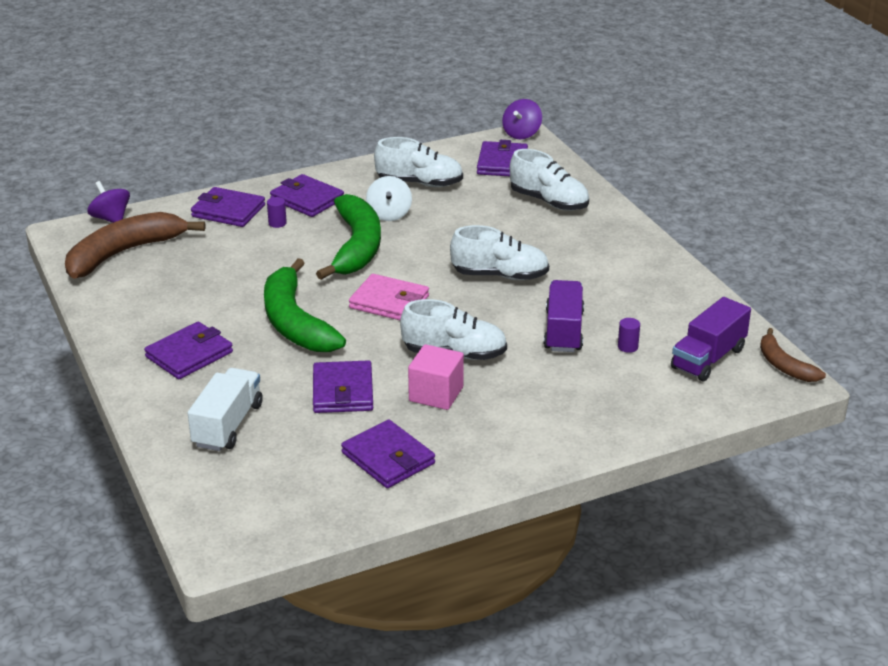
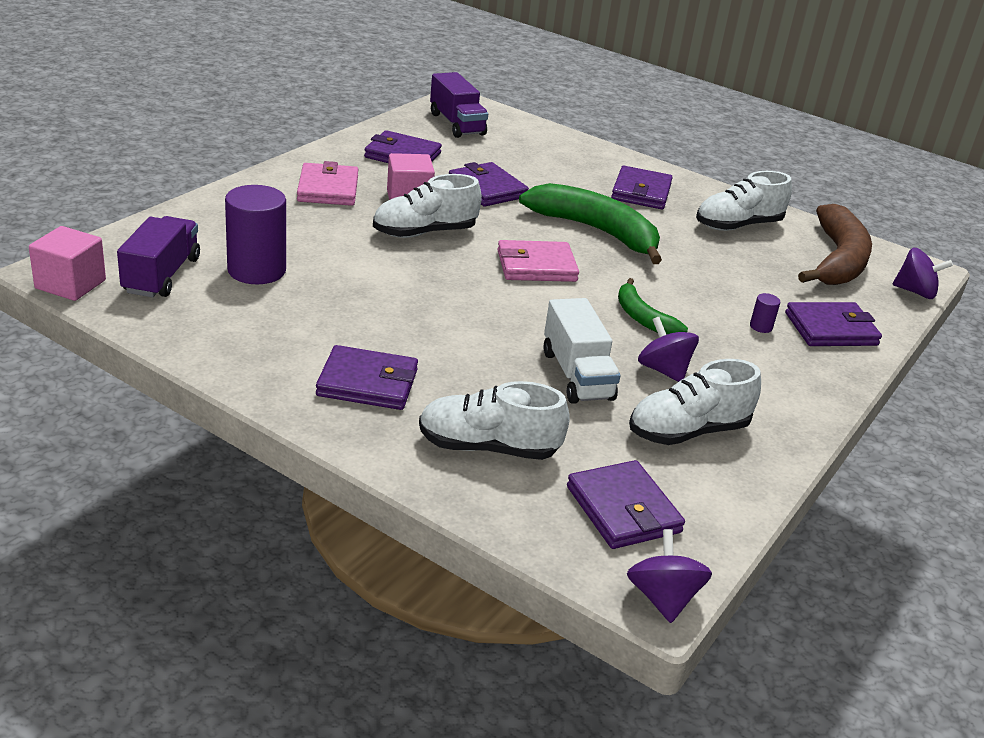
camera: 145 degrees right, 0 degrees up
white truck [188,368,263,451] -> white truck moved to [543,298,621,404]
purple wallet [270,174,344,217] -> purple wallet moved to [316,345,418,410]
green banana [316,194,381,280] -> green banana [618,278,688,335], size x0.54
white spinning top [366,176,412,221] -> purple spinning top [638,317,699,382]
white shoe [450,225,549,280] -> white shoe moved to [696,171,792,231]
purple truck [544,280,584,352] -> purple truck moved to [430,72,488,138]
purple cylinder [618,318,640,353] -> purple cylinder [225,185,286,284], size x2.46
brown banana [760,328,826,382] -> pink cube [29,226,106,301]
none -> pink wallet [297,161,358,206]

